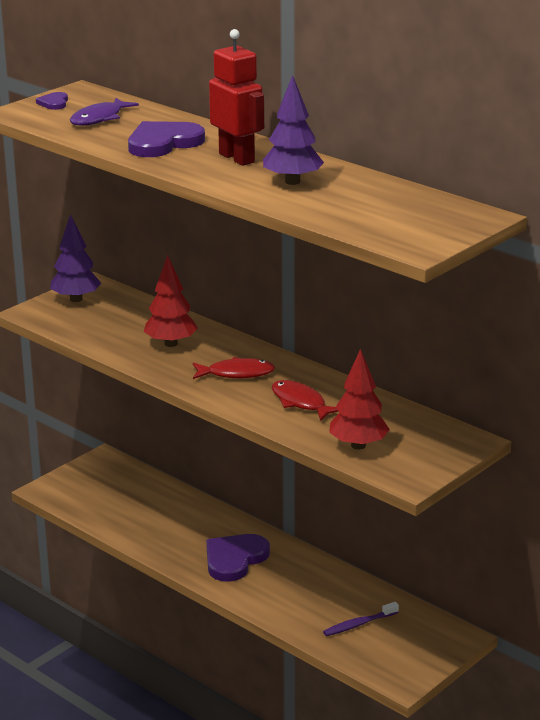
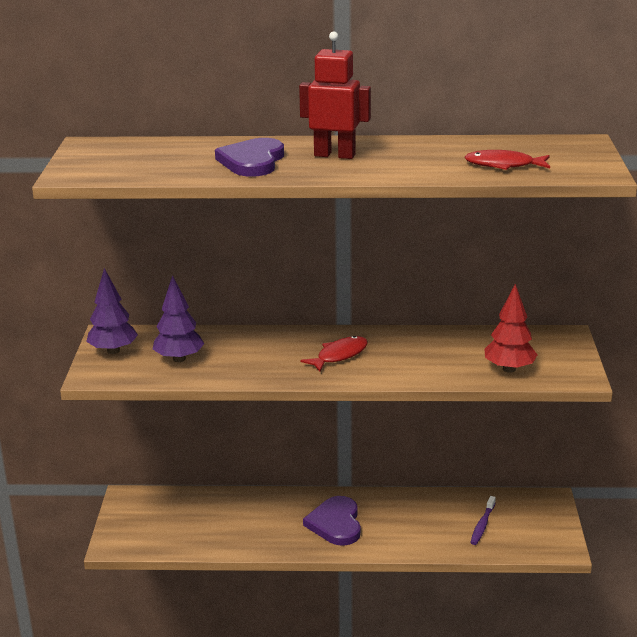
camera: 40 degrees left, 0 degrees up
purple heart [36,92,68,110] -> none
purple fish [70,98,139,126] -> none
red tree [144,255,198,347] -> none
purple tree [263,75,324,185] -> purple tree moved to [153,275,205,362]
red fish [272,380,339,421] -> red fish moved to [464,150,550,170]

